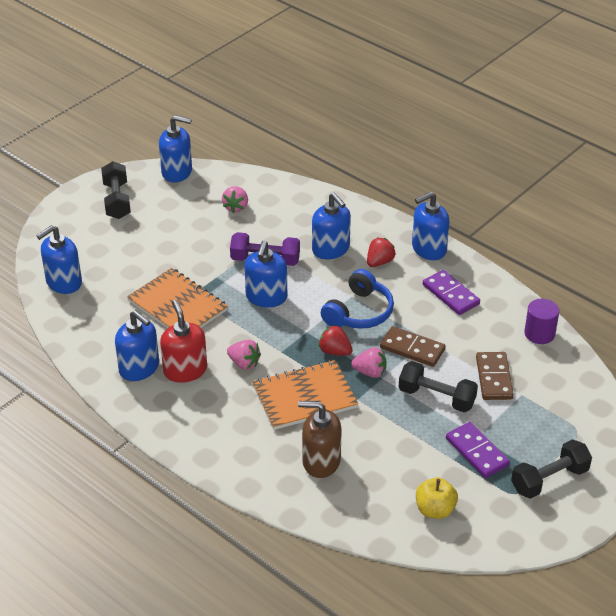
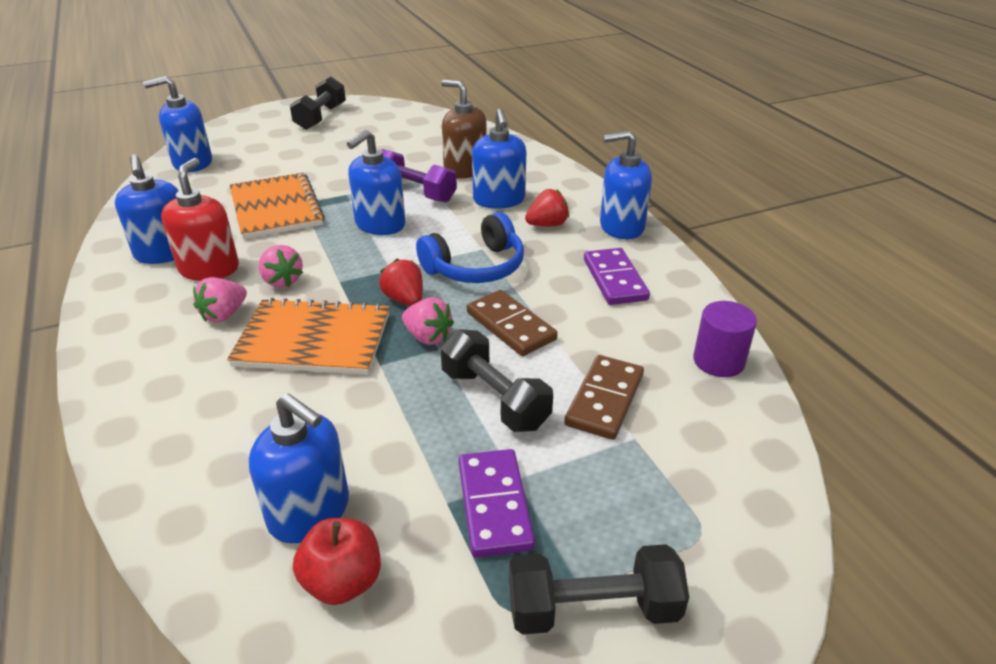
camera: 25 degrees right, 5 degrees down
blue soap dispenser [159,115,192,182] -> blue soap dispenser moved to [249,394,349,543]
pink strawberry [222,186,248,213] -> pink strawberry moved to [193,277,247,323]
brown soap dispenser [298,401,342,478] -> brown soap dispenser moved to [441,80,487,179]
yellow apple [416,477,458,519] -> red apple [293,518,381,605]

